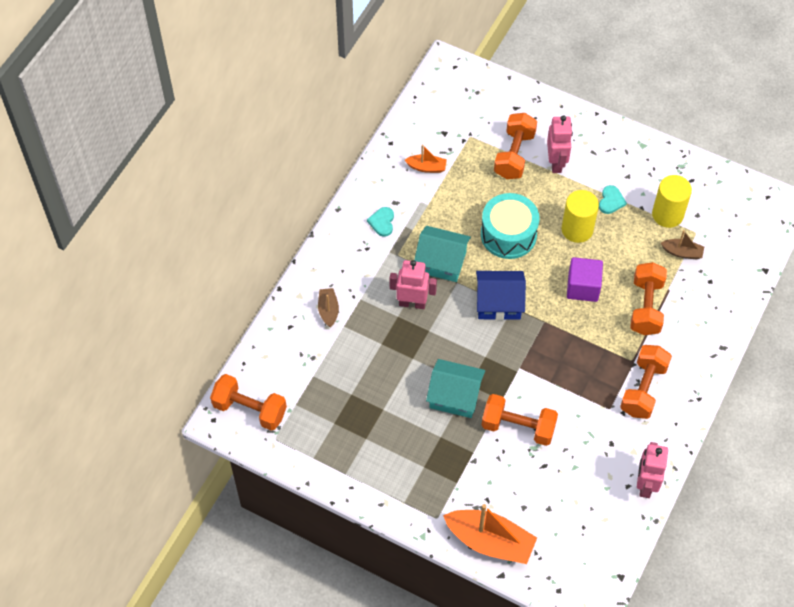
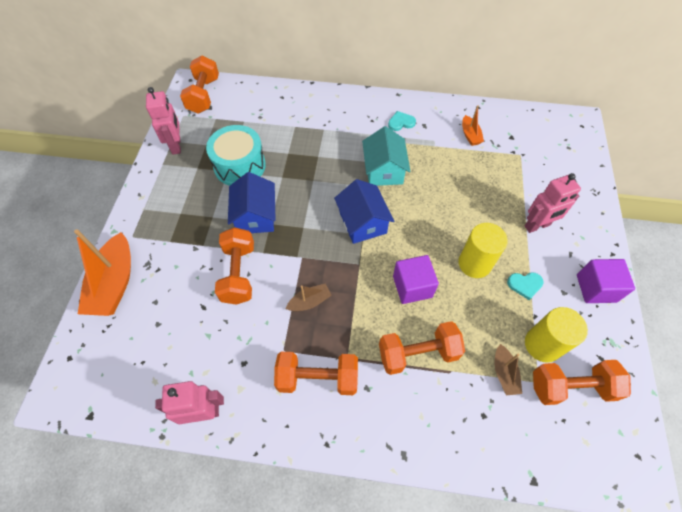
camera: 70 degrees right, 0 degrees up
brown boat [318,288,339,328] -> brown boat moved to [286,284,332,312]
pink robot [390,260,437,309] -> pink robot moved to [146,87,181,155]
turquoise house [426,359,485,418] -> blue house [228,172,276,233]
turquoise drum [481,193,540,259] -> turquoise drum moved to [206,125,266,186]
orange dumbbell [494,113,537,179] -> orange dumbbell moved to [533,360,631,405]
none -> purple cube [577,259,635,303]

